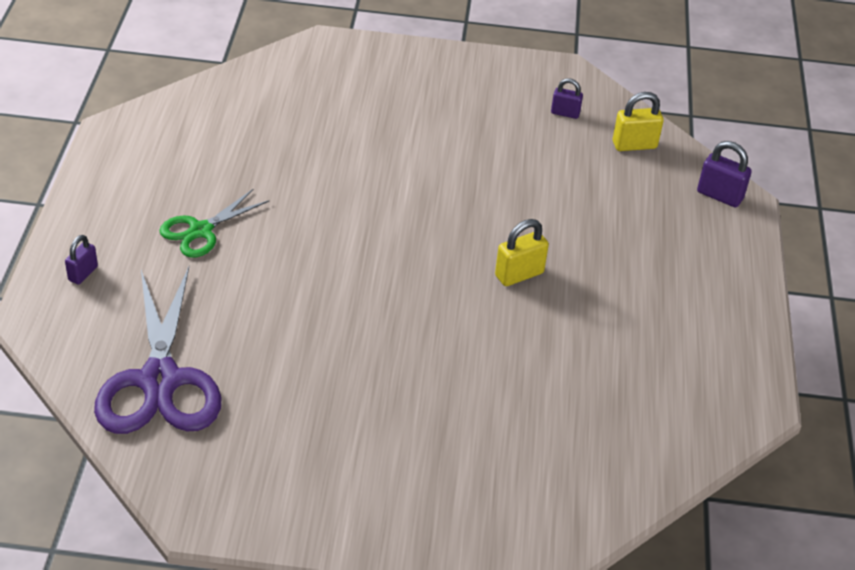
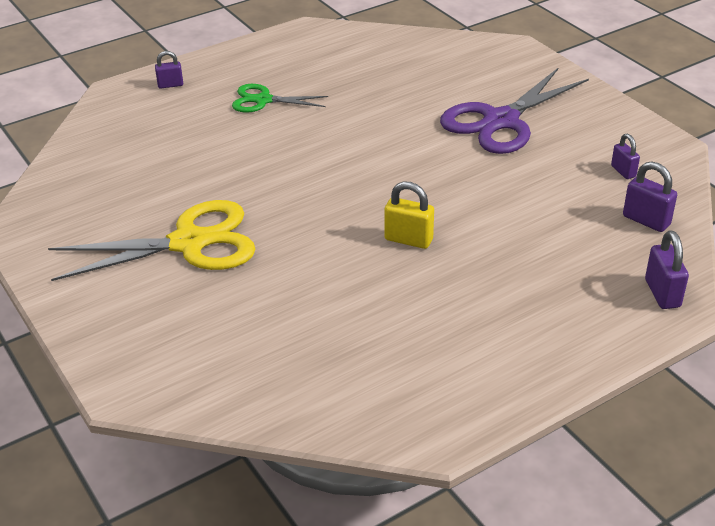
camera: 55 degrees right, 5 degrees down
purple scissors [94,267,222,434] -> purple scissors moved to [440,68,589,154]
yellow padlock [613,92,664,151] -> purple padlock [623,162,677,232]
none -> yellow scissors [48,200,256,281]

